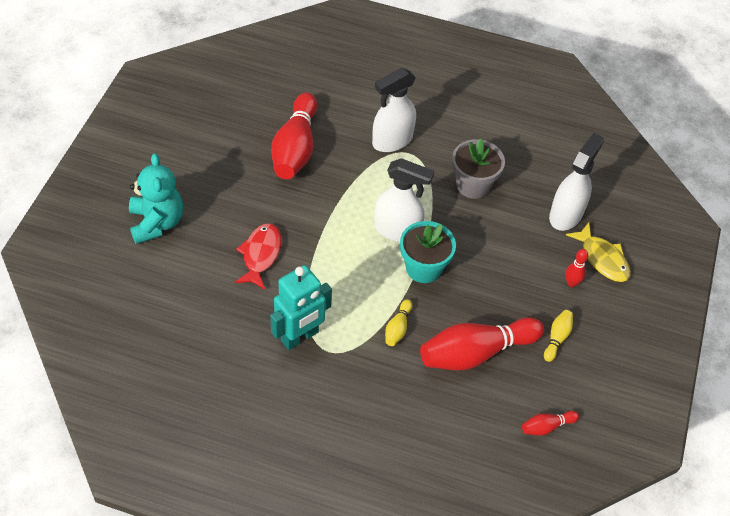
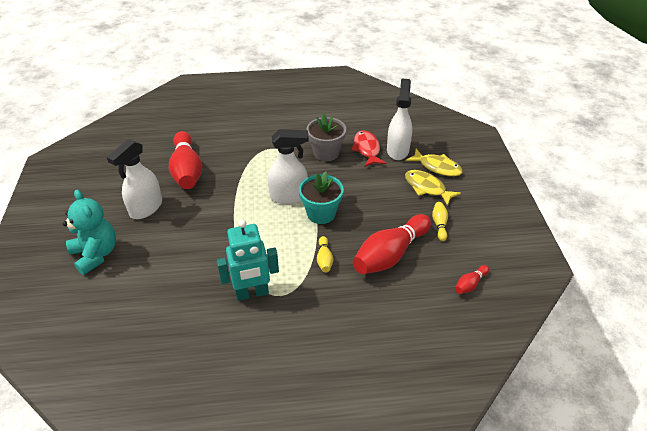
camera: 20 degrees left, 10 degrees down
red fish [235,224,282,289] -> red fish moved to [351,130,386,167]
turquoise robot [270,265,332,350] -> turquoise robot turned 45 degrees clockwise [217,219,279,301]
white spray bottle [372,68,416,152] -> white spray bottle moved to [107,139,162,219]
red bowling pin [565,249,588,287] -> yellow fish [405,170,461,206]

